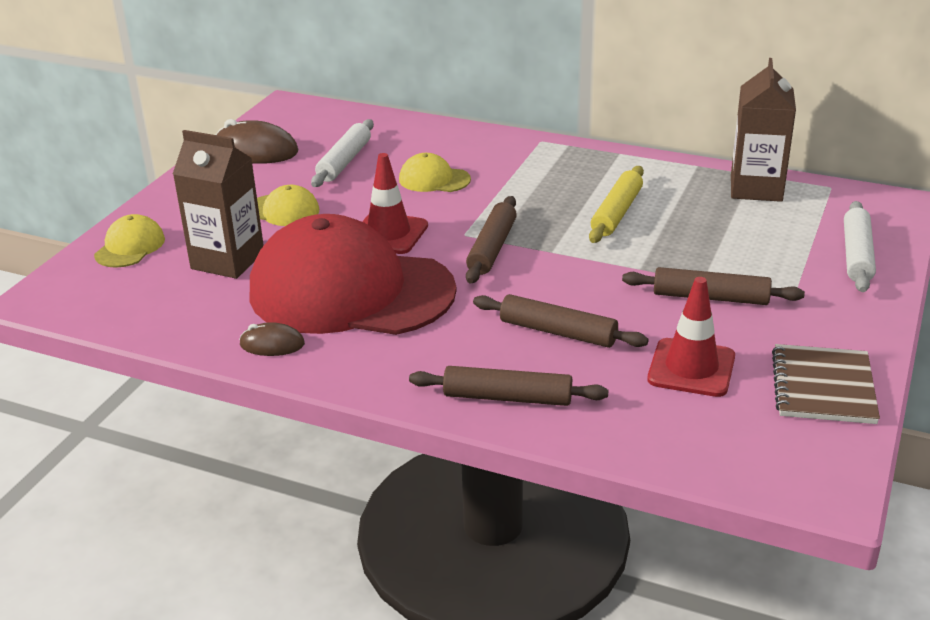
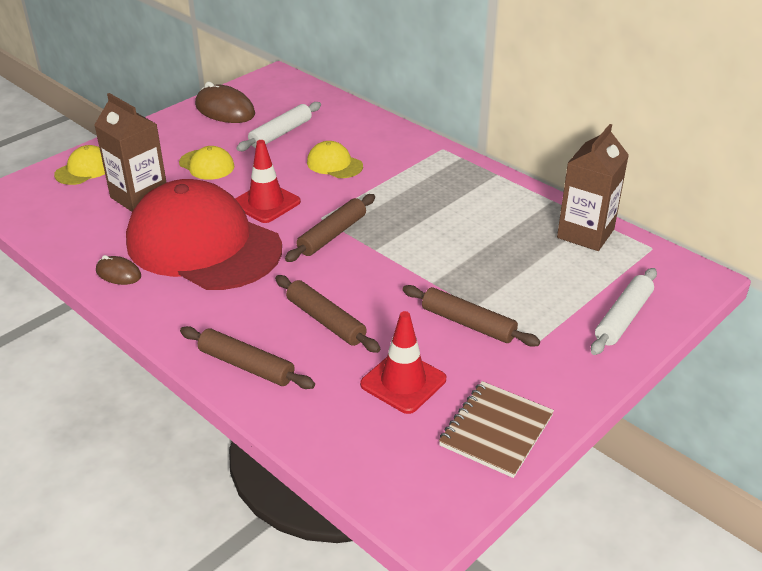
camera: 20 degrees right, 5 degrees up
yellow rolling pin [589,166,644,243] -> none

